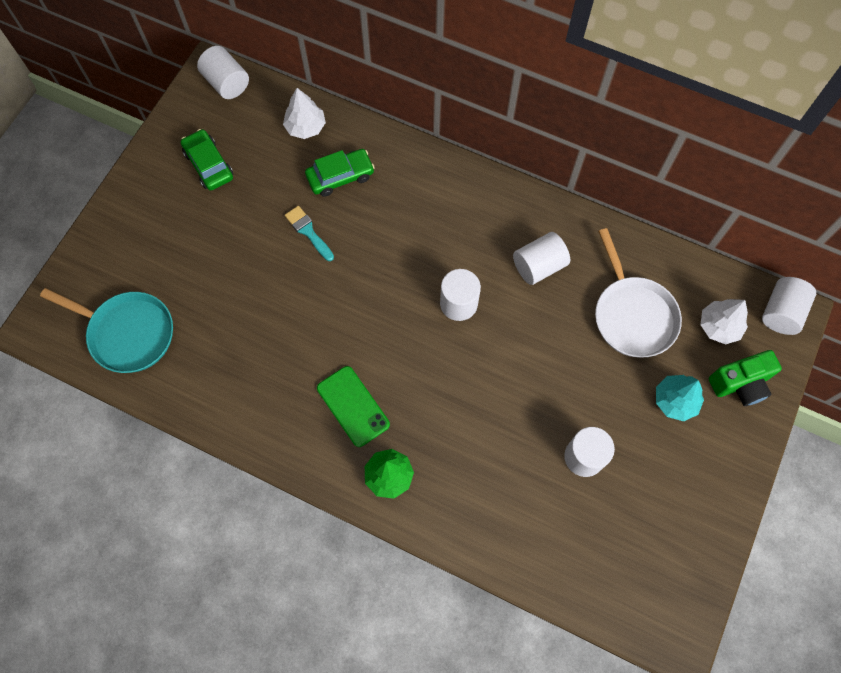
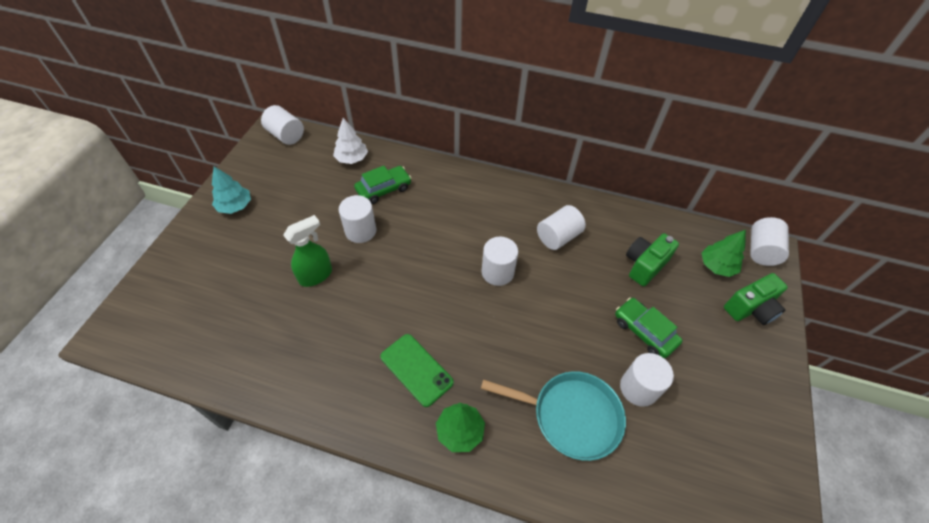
camera: 10 degrees left, 15 degrees down
turquoise pan [40,288,173,373] -> turquoise pan moved to [481,371,626,461]
green car [181,129,233,190] -> green car moved to [615,298,683,358]
turquoise brush [285,206,334,261] -> white cylinder [339,195,376,243]
white pan [595,228,682,358] -> green camera [626,233,679,286]
turquoise tree [656,375,704,421] -> turquoise tree moved to [212,166,251,214]
white tree [700,299,748,345] -> green tree [702,230,746,277]
none -> green spray bottle [283,215,332,287]

